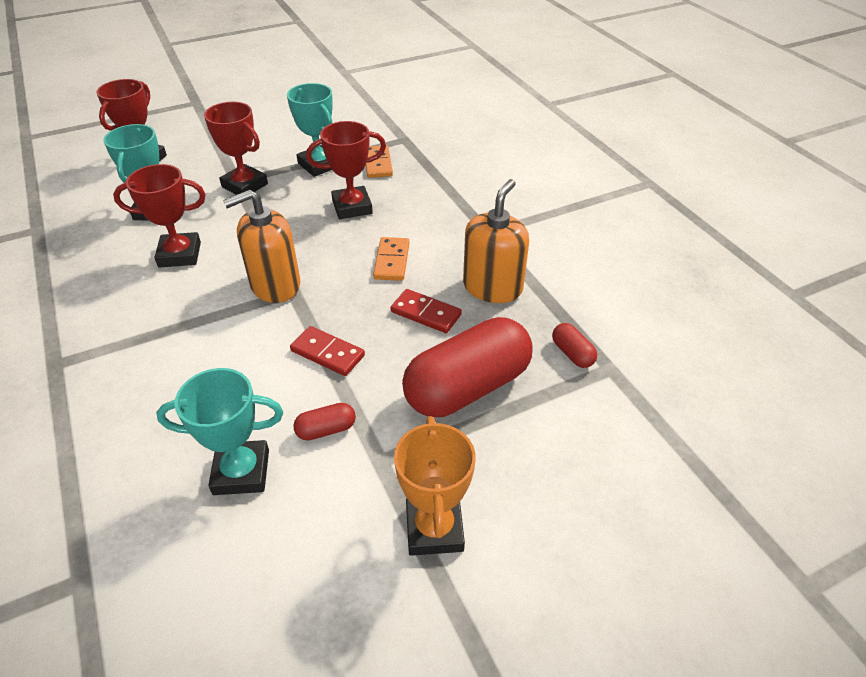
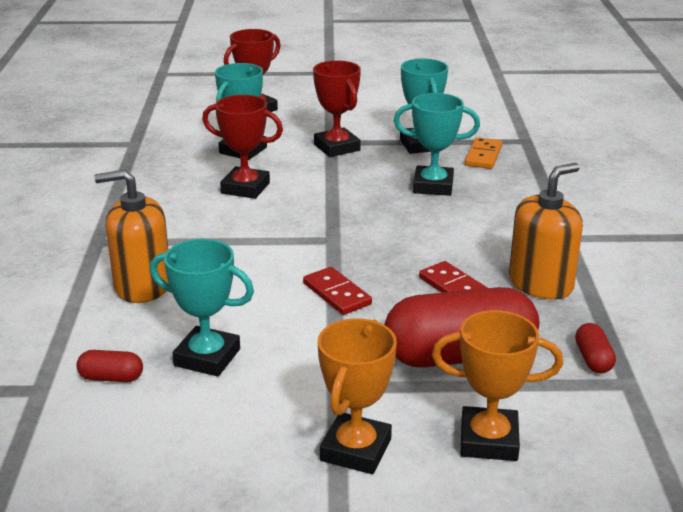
camera: 25 degrees right, 15 degrees down
orange soap dispenser [223,189,300,303] -> orange soap dispenser moved to [95,170,169,303]
red capsule [293,403,356,441] -> red capsule moved to [76,350,143,382]
red trophy [306,121,386,219] -> turquoise trophy [394,93,480,196]
orange domino [373,237,409,281] -> none
none -> orange trophy [432,310,563,461]

